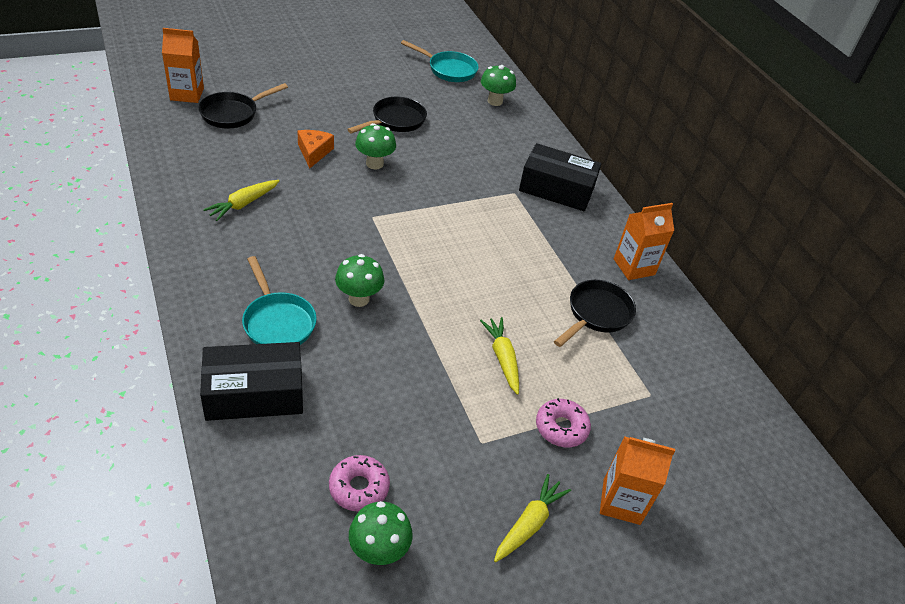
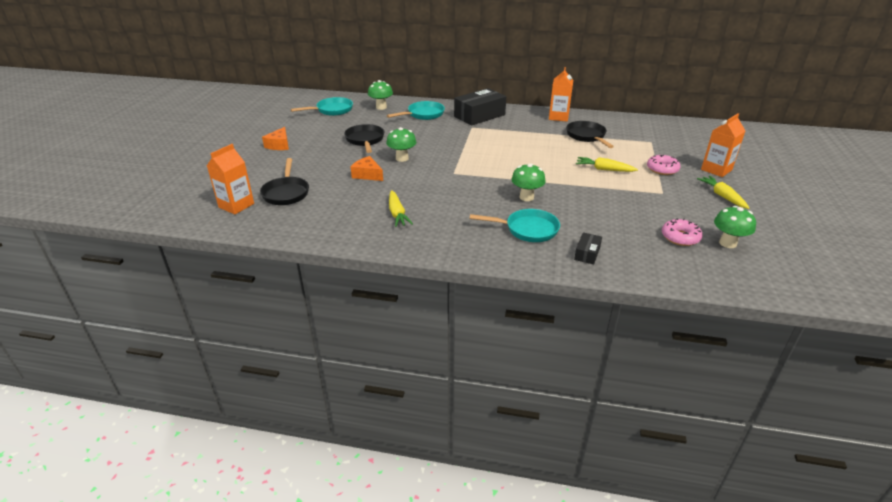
camera: 50 degrees left, 10 degrees down
black box [200,342,303,421] -> black box [574,232,602,265], size x0.47
none -> orange cheese [262,127,289,150]
none -> turquoise pan [387,101,445,120]

